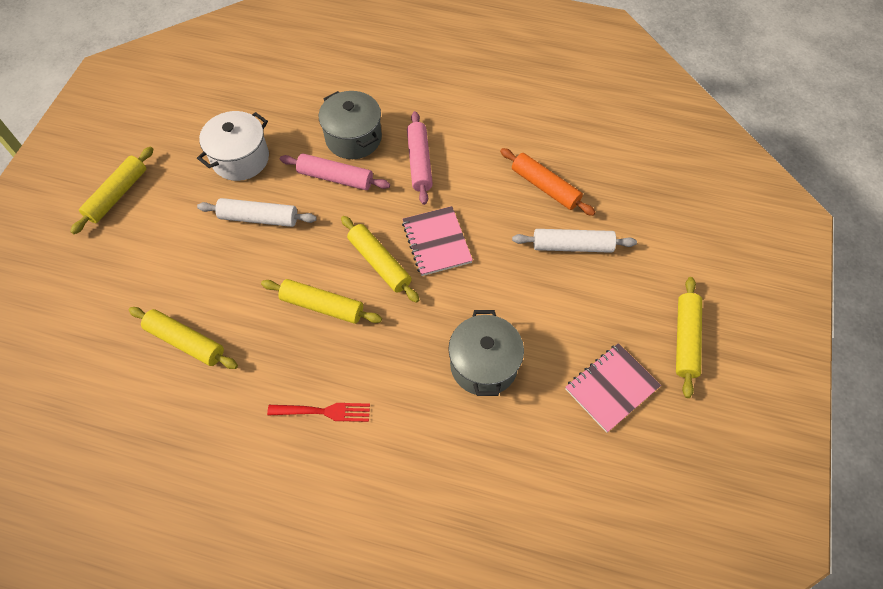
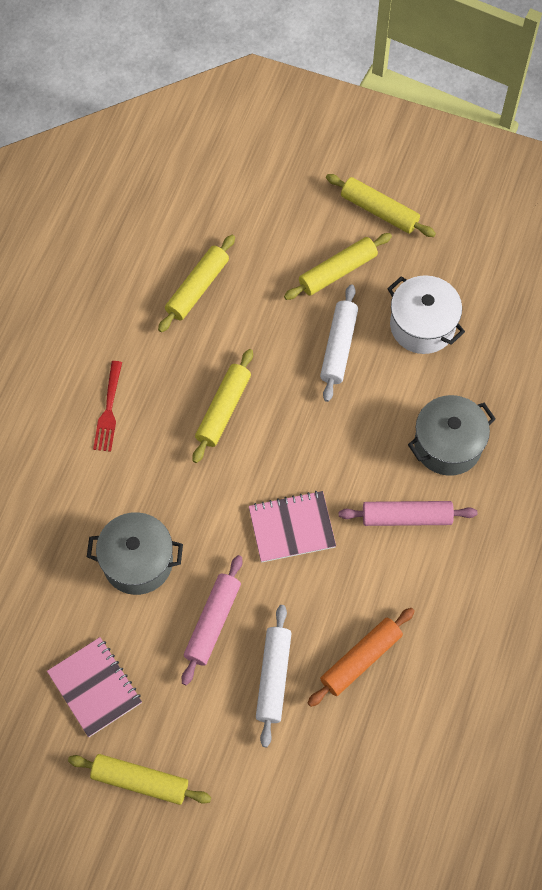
camera: 95 degrees right, 5 degrees up
pink rolling pin [280,153,390,190] -> pink rolling pin moved to [182,555,242,685]
yellow rolling pin [341,216,419,303] -> yellow rolling pin moved to [284,233,392,300]

